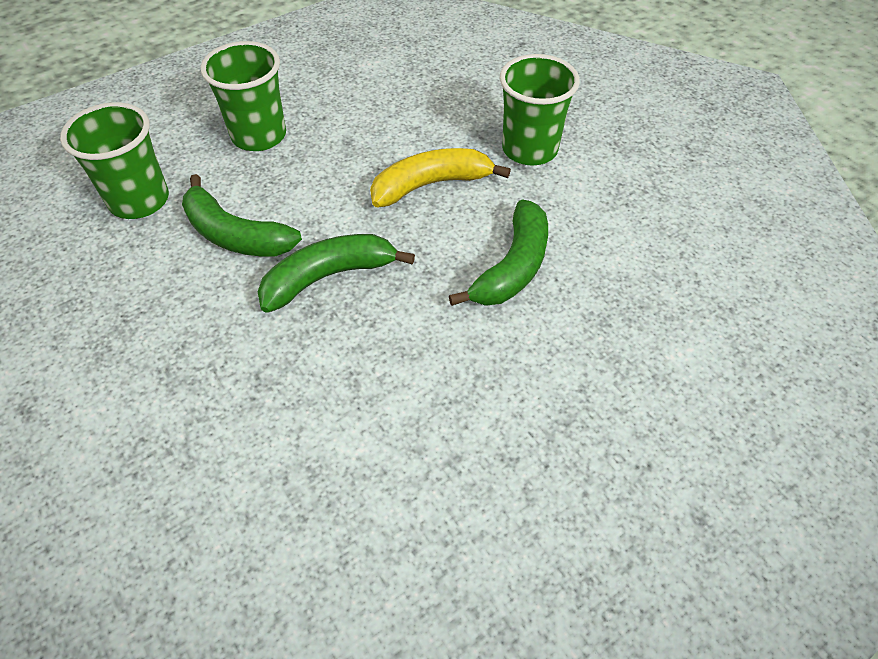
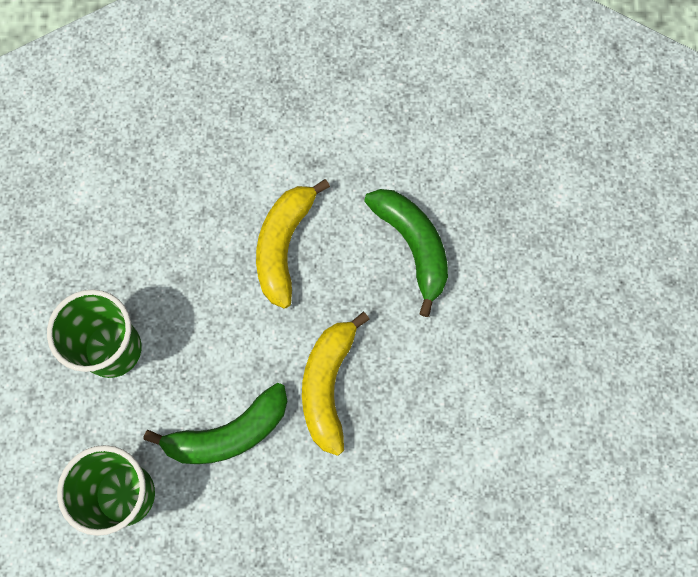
camera: 55 degrees left, 20 degrees up
green banana [258,234,415,313] -> yellow banana [302,312,370,456]
green cup [500,54,580,165] -> none

